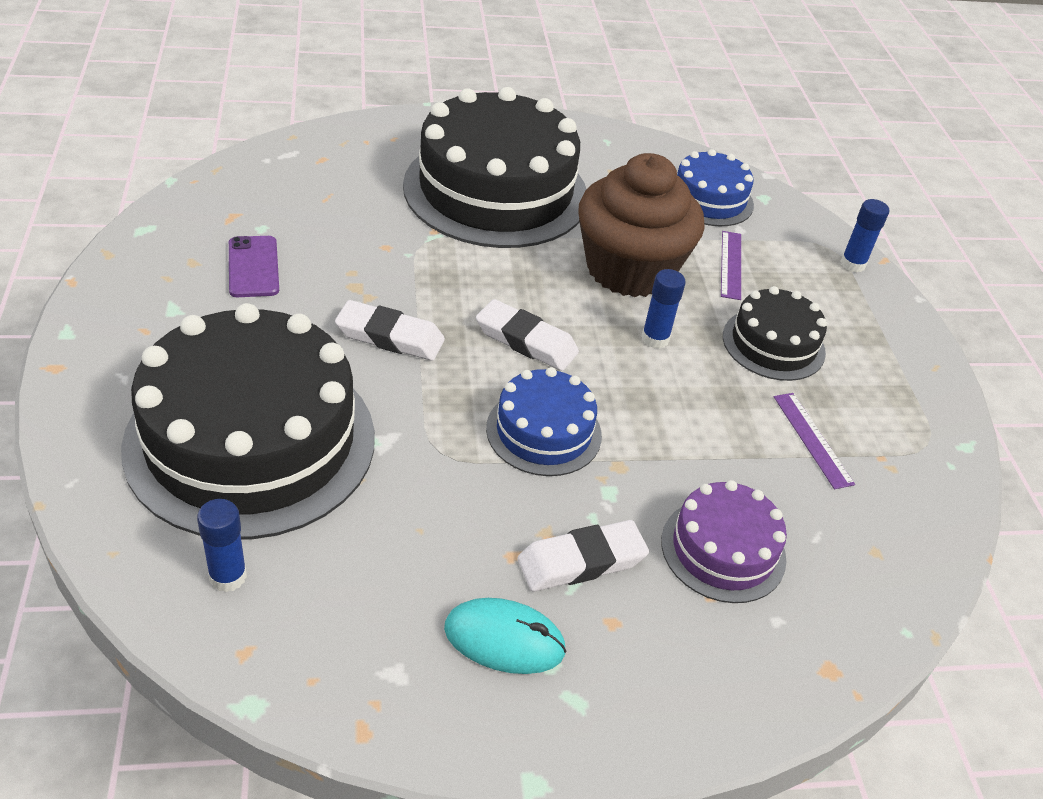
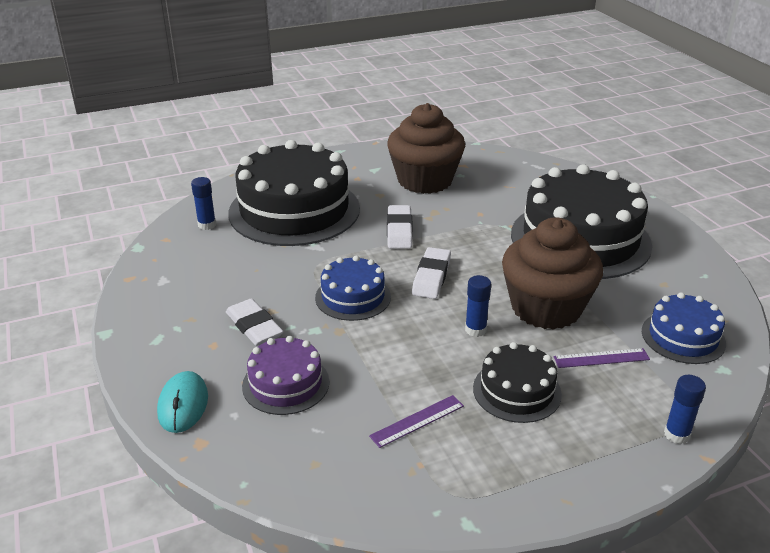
camera: 80 degrees right, 10 degrees down
purple phone [229,236,279,297] -> brown cupcake [387,103,465,194]
turquoise mouse [444,598,567,674] -> turquoise mouse moved to [157,371,208,433]

